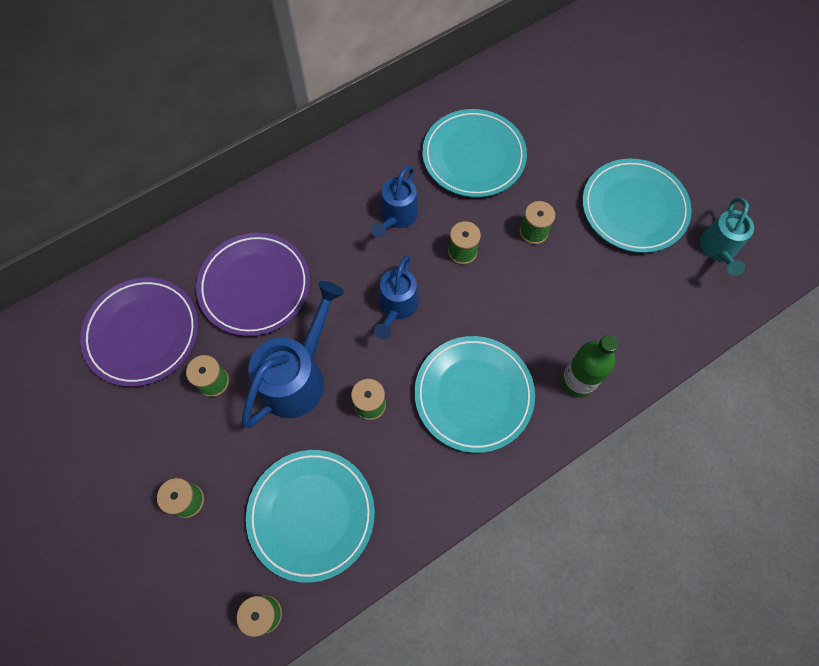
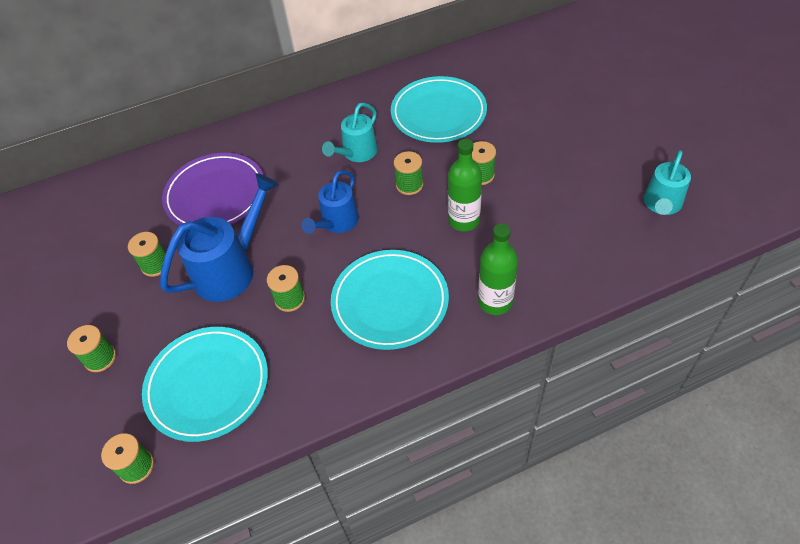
camera: 15 degrees right, 15 degrees down
purple plate [80,278,198,387] -> none
blue watering can [371,166,418,238] -> turquoise watering can [322,103,378,162]
turquoise plate [582,159,692,253] -> none
none -> green bottle [448,139,482,231]

